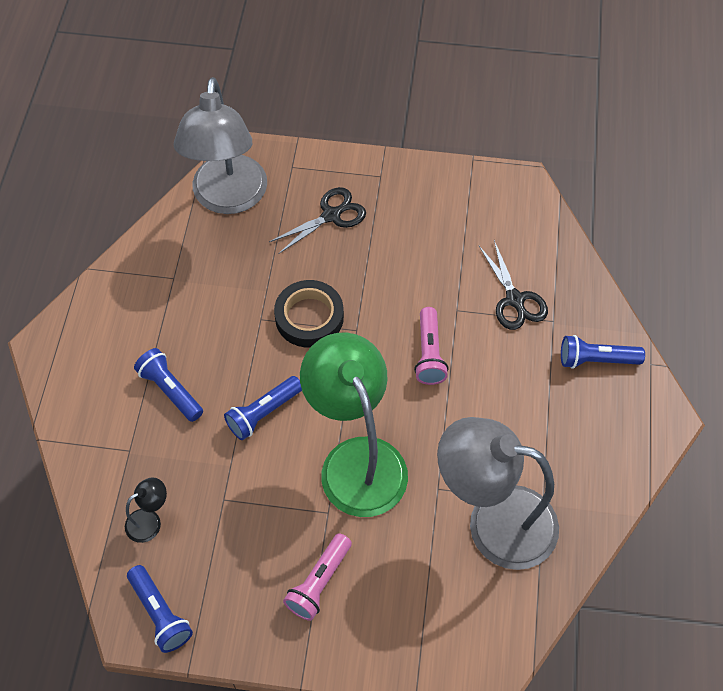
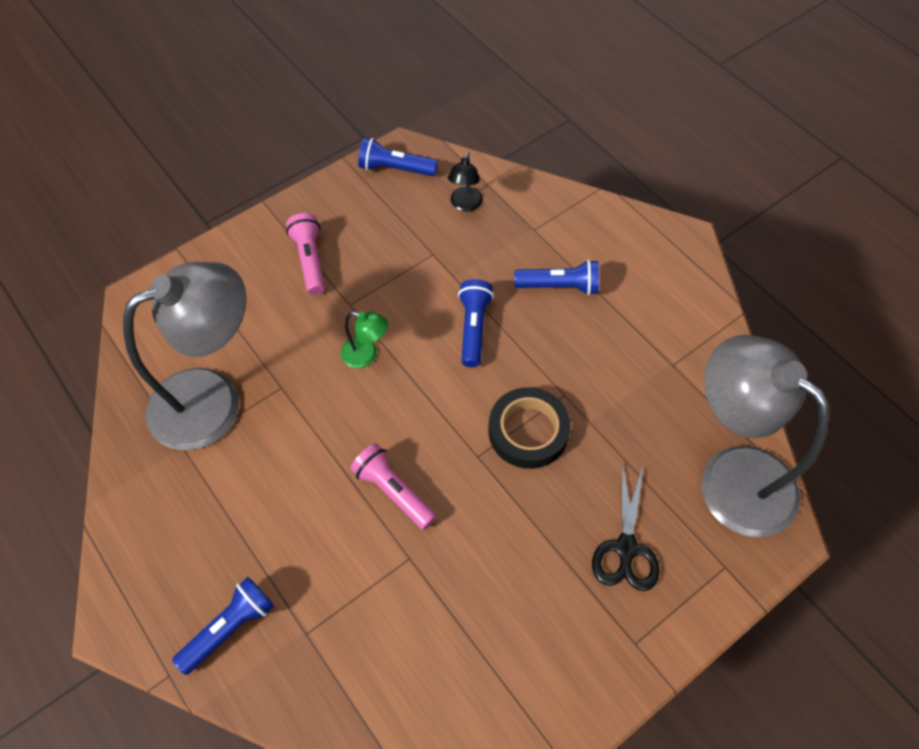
camera: 135 degrees right, 0 degrees up
green lamp [300,333,408,517] -> green lamp [341,312,388,368], size x0.40
black scissors [479,240,548,330] -> none

